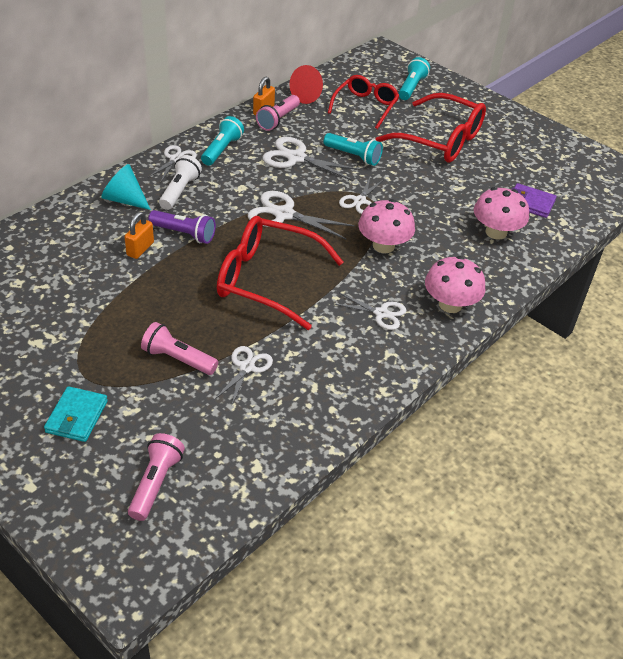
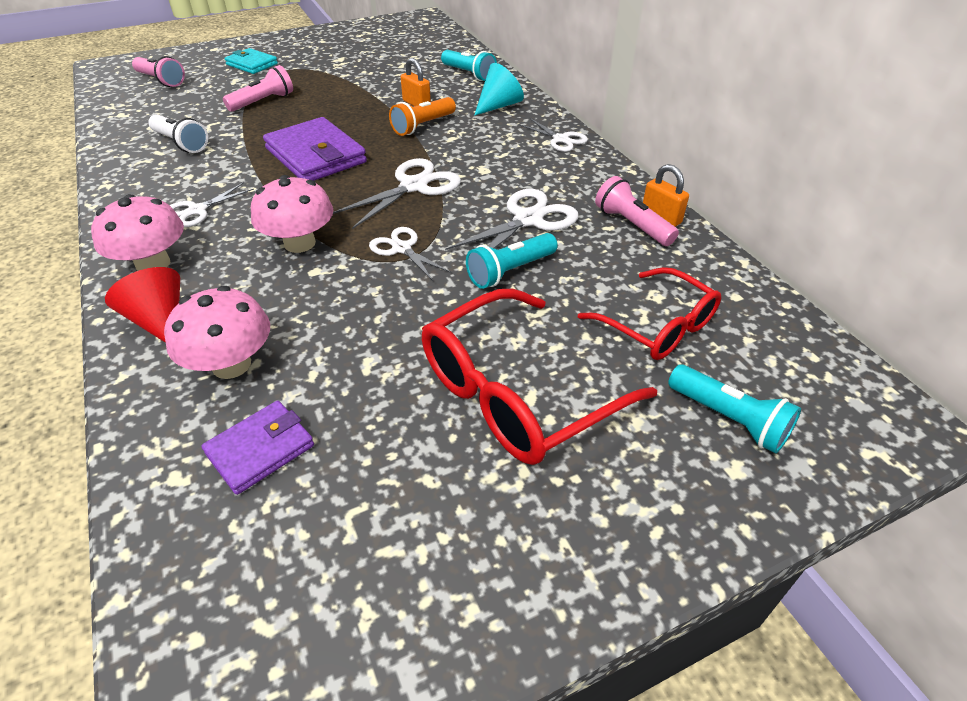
camera: 115 degrees right, 0 degrees up
purple flashlight [148,210,216,244] -> orange flashlight [389,97,456,136]
white flashlight [159,155,202,210] -> white flashlight moved to [148,114,208,153]
turquoise flashlight [201,116,244,166] -> turquoise flashlight moved to [441,50,497,81]
white scissors [214,346,273,407] -> none
red glasses [217,216,343,330] -> purple wallet [263,117,367,181]
red cone [289,65,323,104] -> red cone moved to [105,267,180,343]

